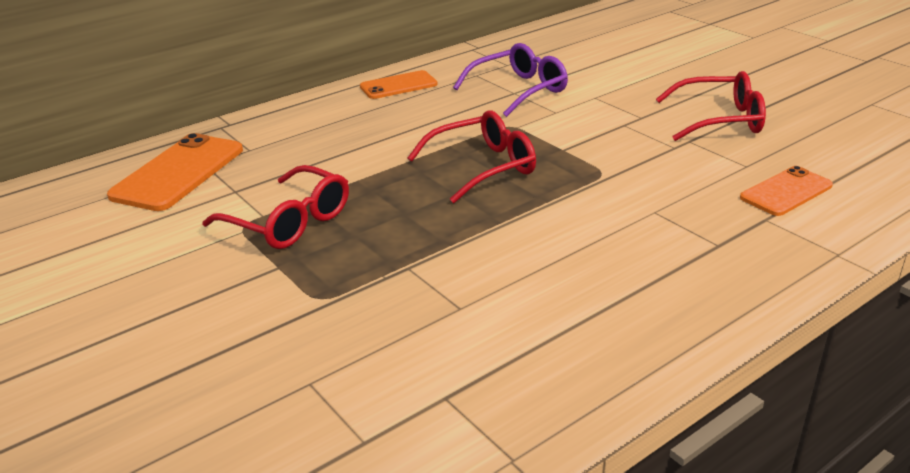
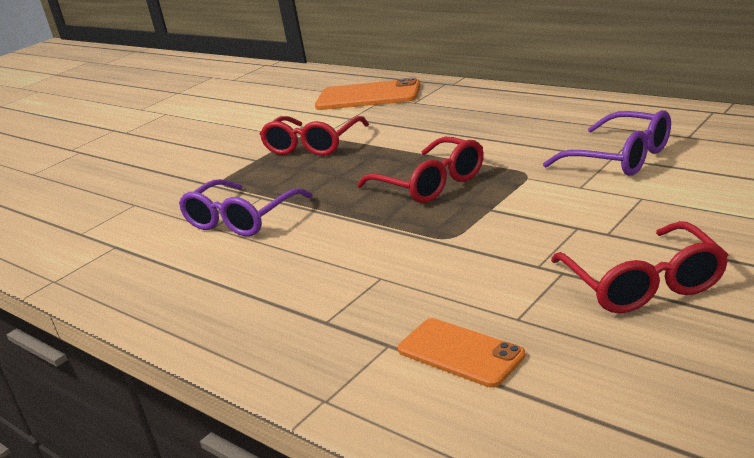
camera: 80 degrees right, 5 degrees down
orange phone [360,70,438,99] -> none
none -> purple glasses [179,179,313,236]

